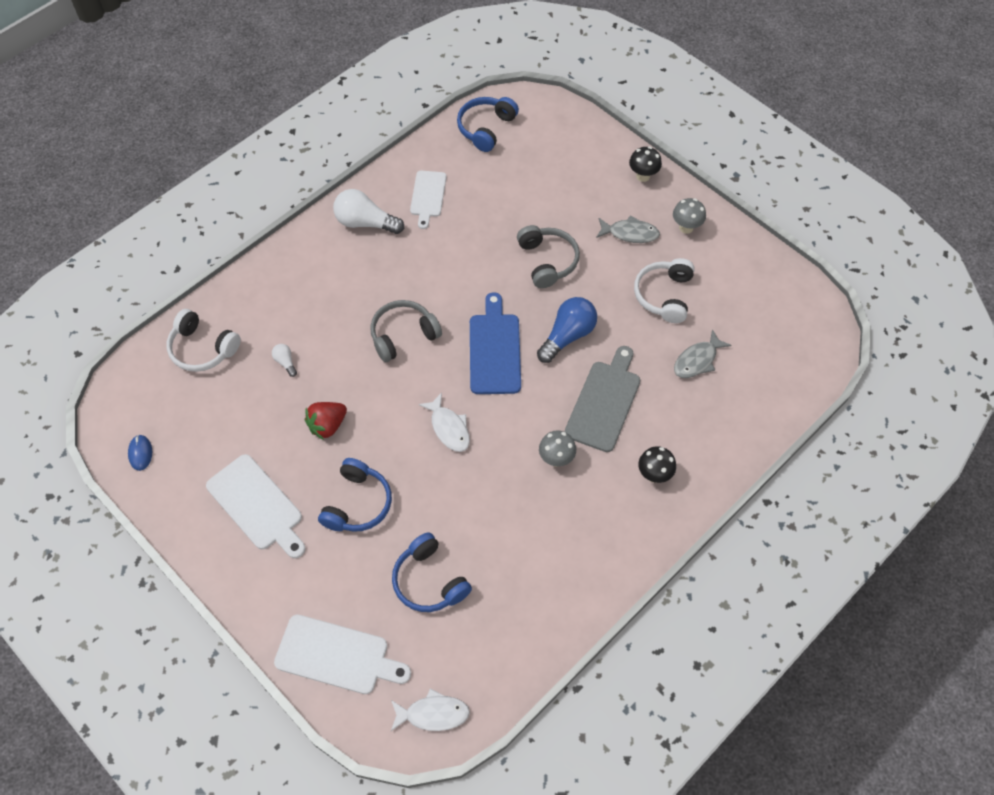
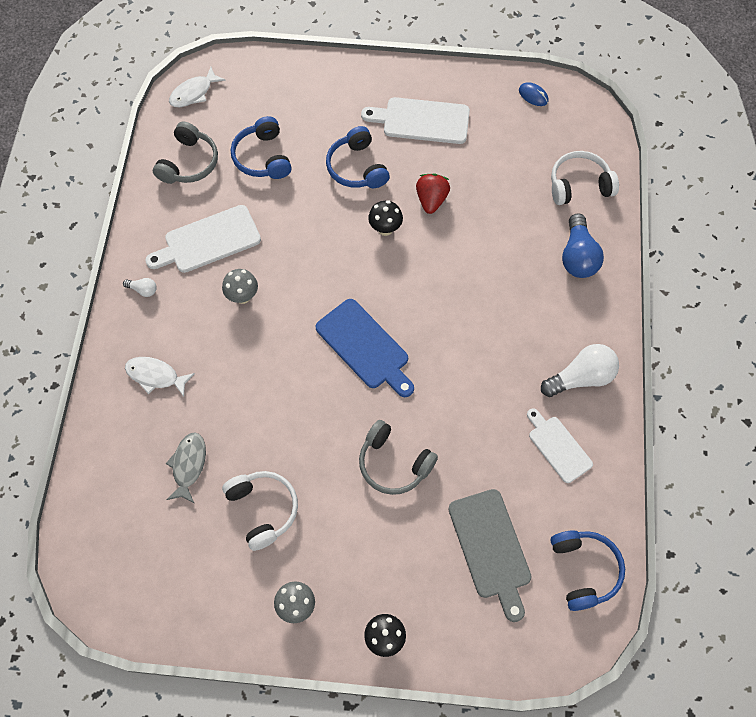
camera: 140 degrees right, 5 degrees up
white light bulb [272,344,297,377] -> white light bulb moved to [123,278,157,297]
white cutting board [274,615,411,694] -> white cutting board moved to [145,205,261,273]
grey headphones [370,300,442,362] -> grey headphones moved to [153,121,218,184]
blue headphones [392,532,472,612] -> blue headphones turned 120 degrees counterclockwise [231,116,292,179]
white fish [419,393,470,452] -> white fish moved to [125,357,195,397]
blue light bulb [537,297,597,363] -> blue light bulb moved to [562,213,604,278]
grey cutting board [565,346,640,452] -> grey cutting board moved to [448,489,531,622]
grey fish [596,215,660,243] -> none
black mushroom [638,446,676,483] -> black mushroom moved to [368,200,403,236]

